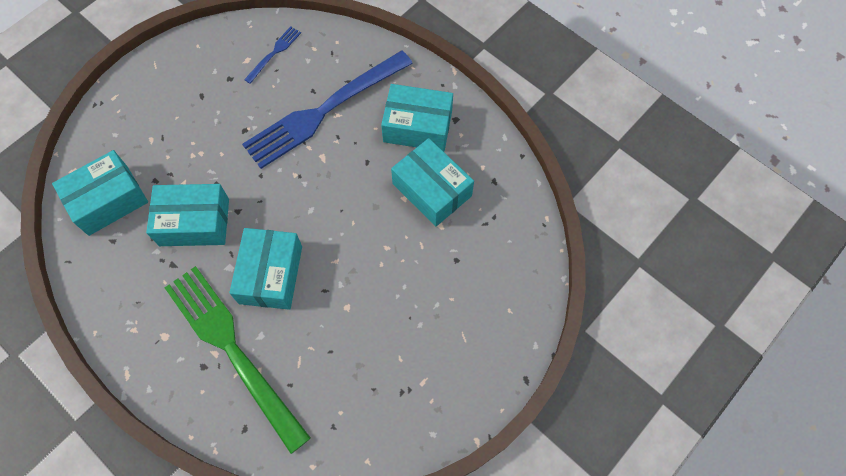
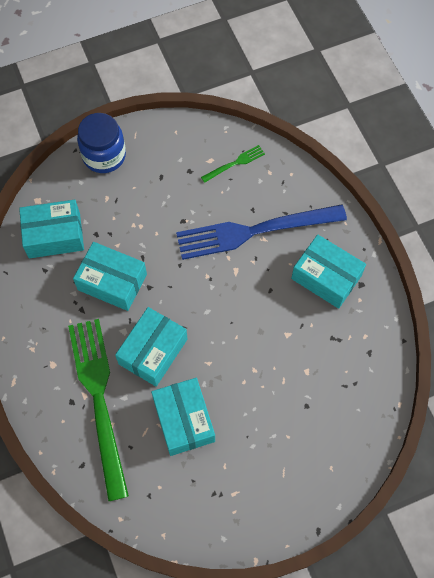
camera: 25 degrees right, 0 degrees up
blue fork [244,26,301,84] -> green fork [201,145,265,183]
turquoise box [391,138,474,226] -> turquoise box moved to [151,378,215,456]
none -> blue jar [77,113,126,173]

